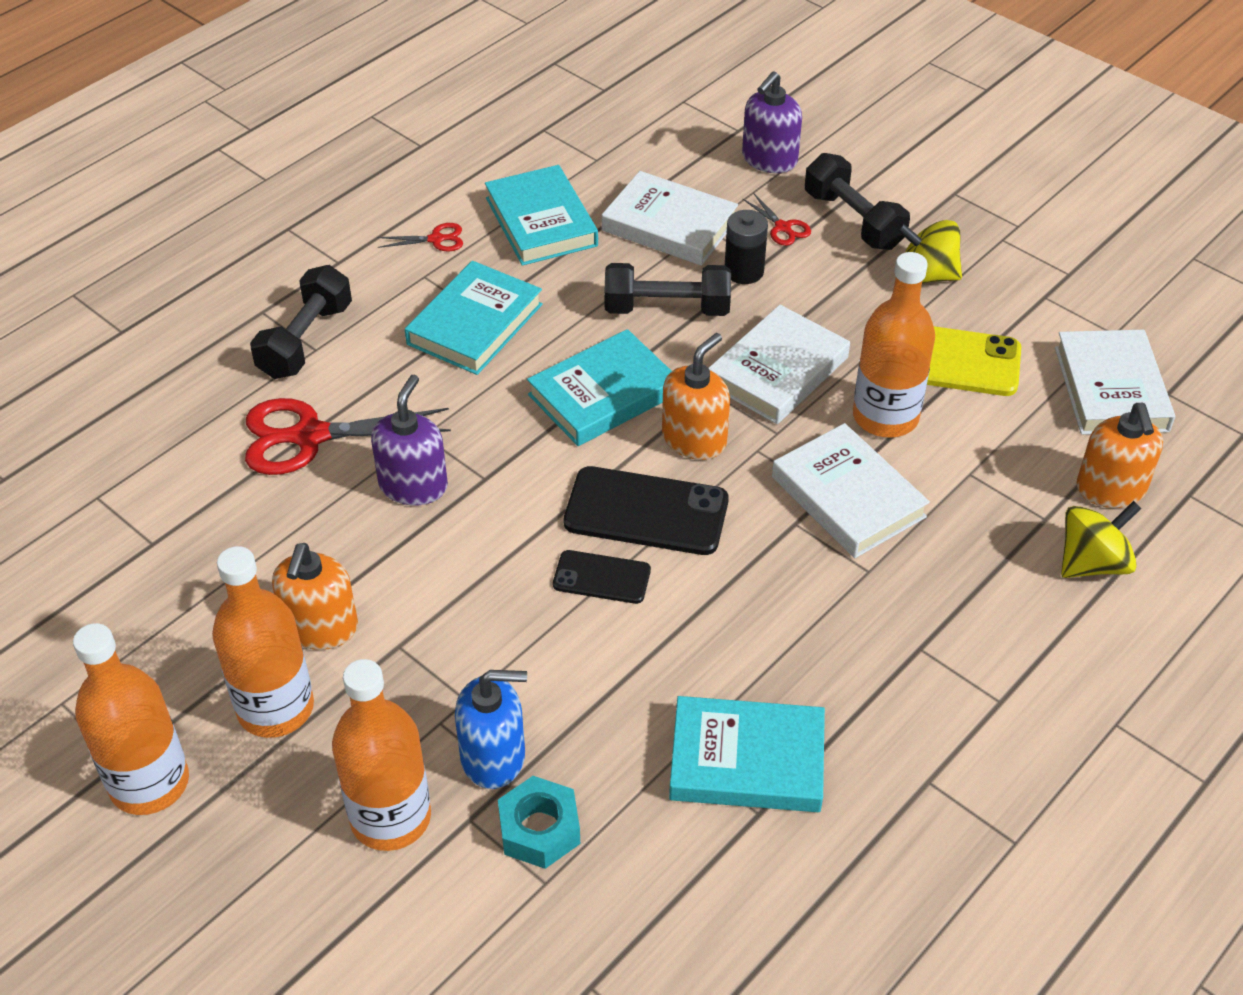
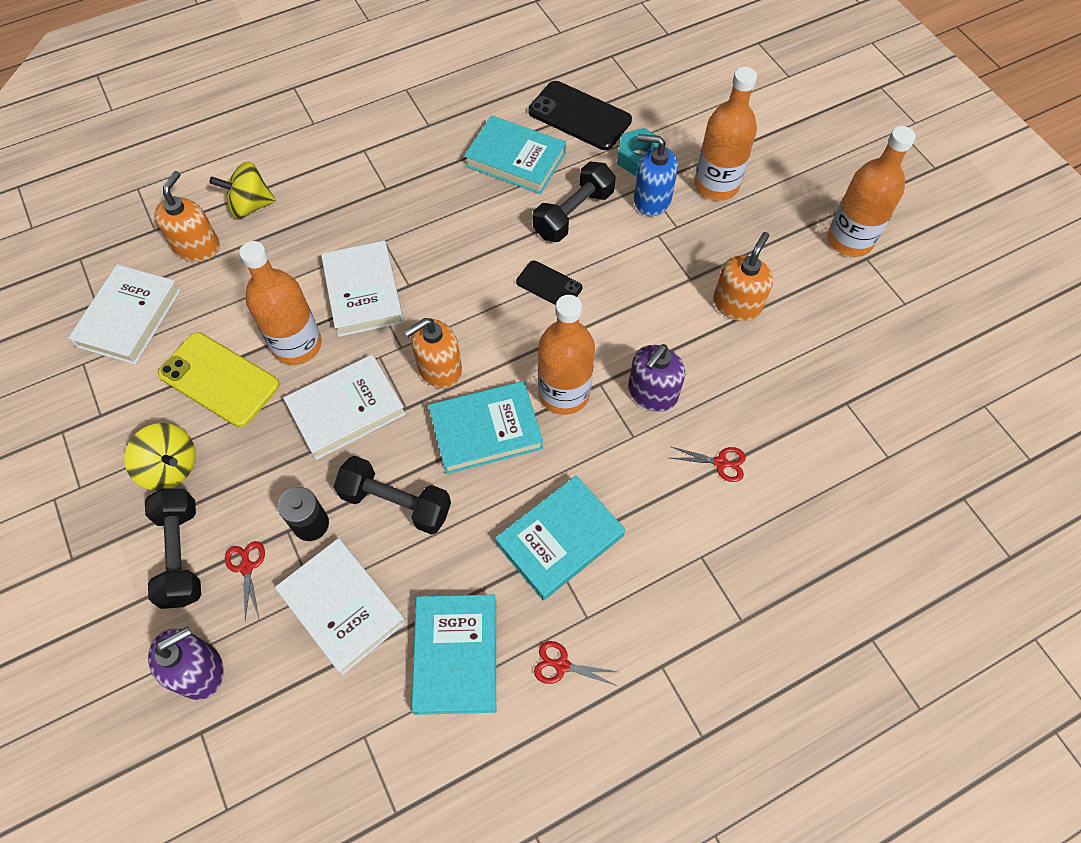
camera: 160 degrees left, 15 degrees up
orange bottle [212,546,314,738] -> orange bottle moved to [538,295,595,415]
red scissors [245,398,451,475] -> red scissors [670,447,746,482], size x0.47
black dumbbell [250,265,352,379] -> black dumbbell moved to [533,162,616,242]
black phone [564,466,729,555] -> black phone moved to [528,81,632,150]

